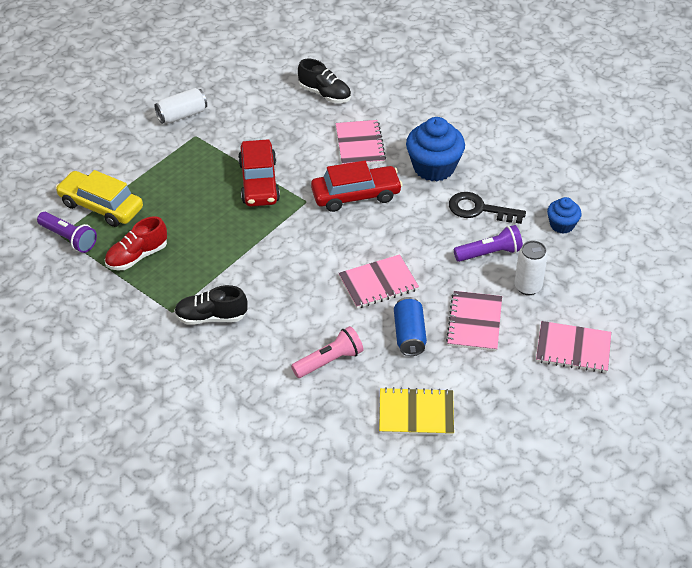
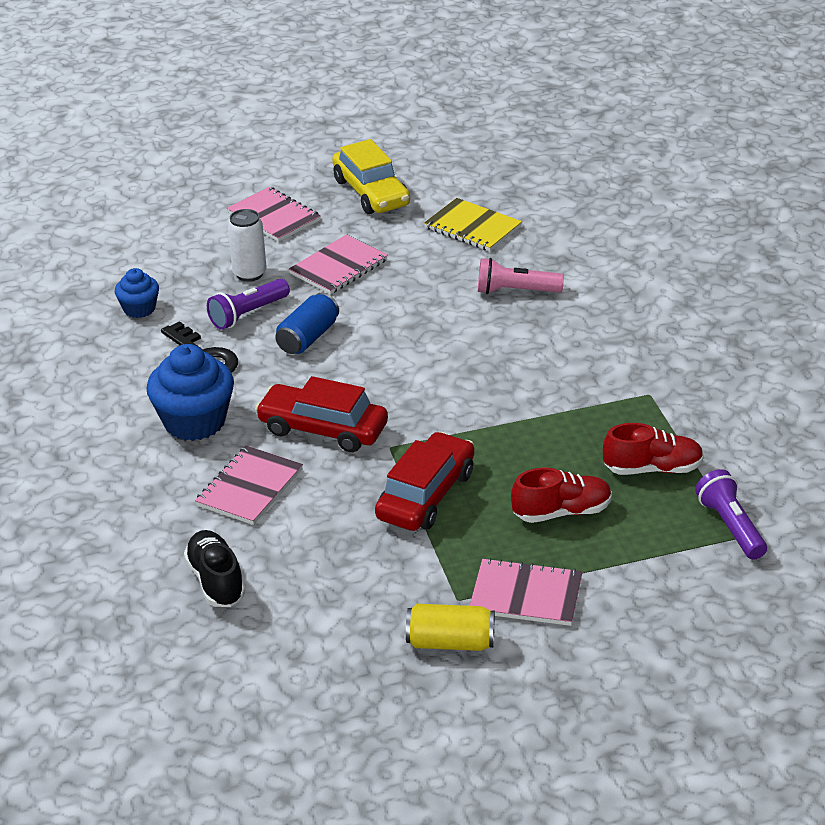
camera: 145 degrees left, 10 degrees down
yellow car [55,170,143,227] -> yellow car moved to [332,139,410,214]
white can [154,88,207,124] -> yellow can [406,604,495,651]
black shoe [174,285,248,325] -> none
pink notebook [338,254,419,309] -> pink notebook moved to [470,558,583,626]
blue can [394,297,427,356] -> blue can moved to [275,293,339,354]
purple flashlight [454,225,523,262] -> purple flashlight turned 60 degrees counterclockwise [207,279,290,330]
none -> red shoe [511,468,612,523]

